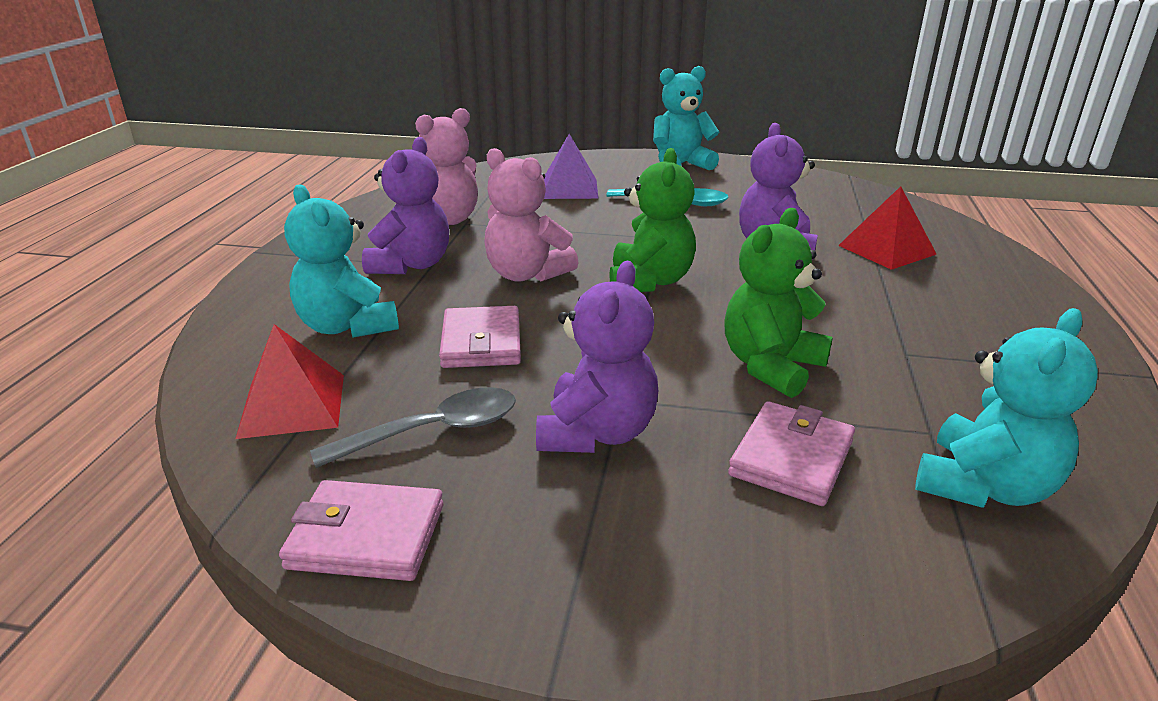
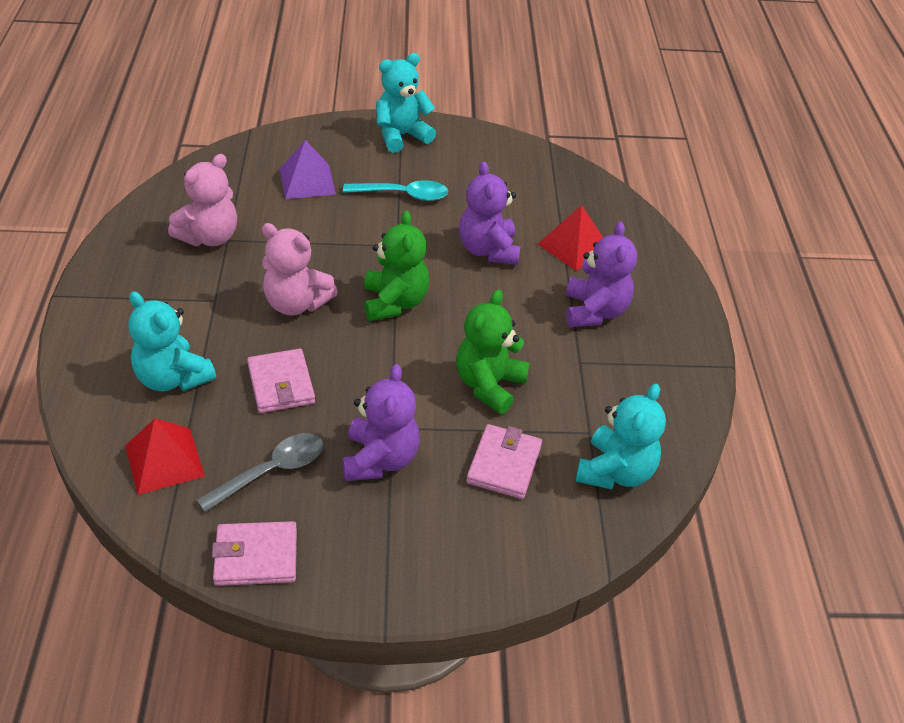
camera: 15 degrees left, 15 degrees up
purple teddy bear [362,137,449,274] -> purple teddy bear moved to [566,222,637,327]

